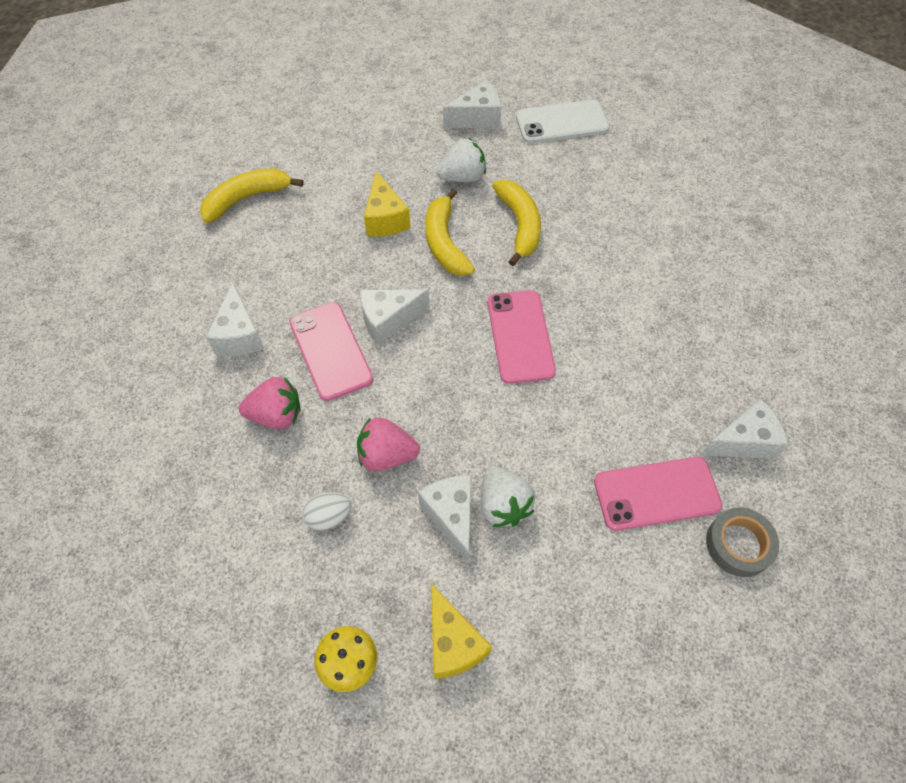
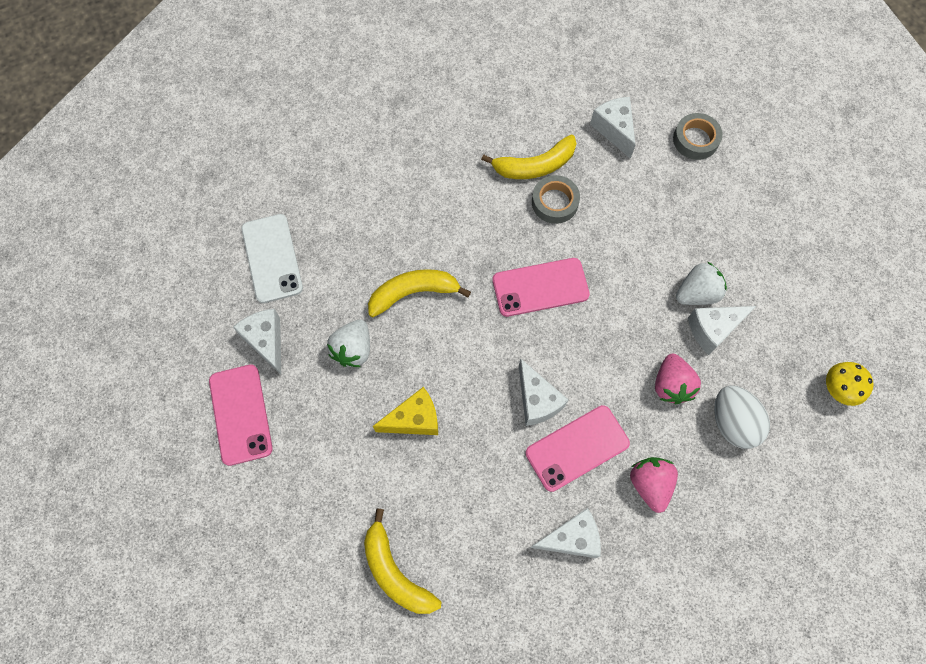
camera: 95 degrees left, 10 degrees up
white egg [303,492,352,531] -> white egg [714,385,770,449], size x1.64
yellow banana [425,188,475,276] -> yellow banana moved to [481,135,577,179]
yellow cheese [431,584,492,679] -> none
white strawberry [436,138,486,182] -> white strawberry turned 135 degrees counterclockwise [327,319,370,367]
pink phone [594,457,722,531] -> pink phone moved to [209,364,273,466]
none -> grey tape [532,175,580,224]

